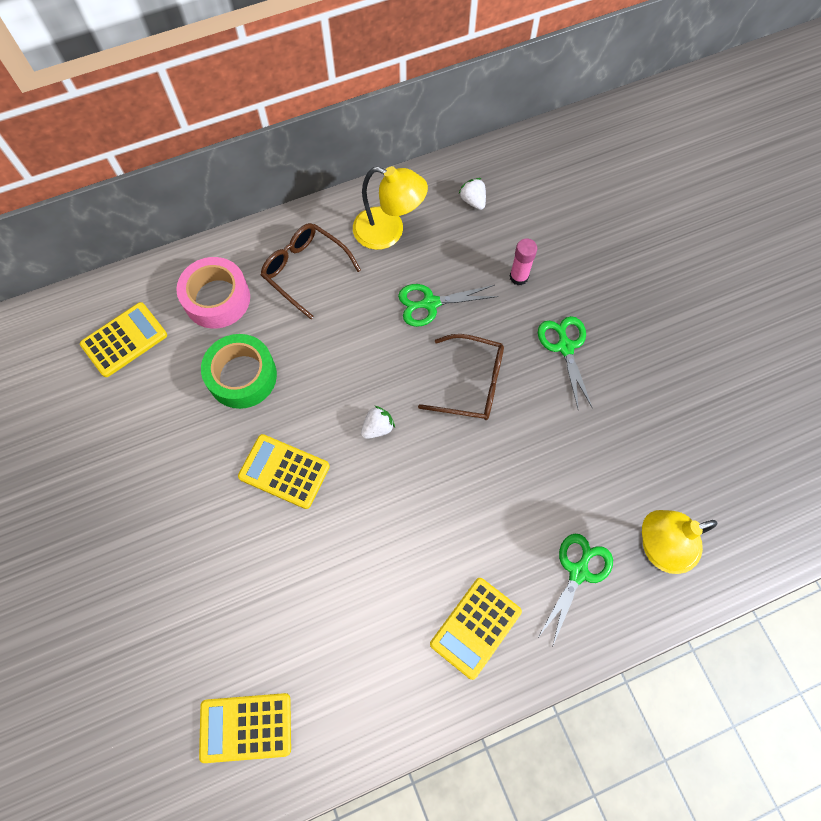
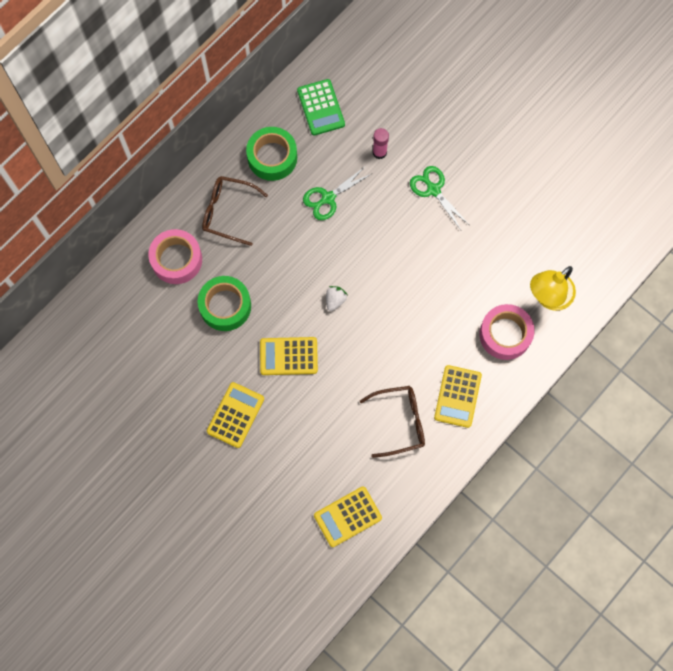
camera: 25 degrees left, 5 degrees up
yellow calculator [80,302,167,377] -> yellow calculator moved to [207,382,264,448]
yellow lamp [353,166,428,250] -> green tape [246,127,297,181]
brown glasses [418,334,504,420] -> brown glasses moved to [360,386,425,458]
white strawberry [458,178,486,210] -> green calculator [297,79,345,136]
green scissors [539,534,613,645] -> pink tape [479,304,534,360]

